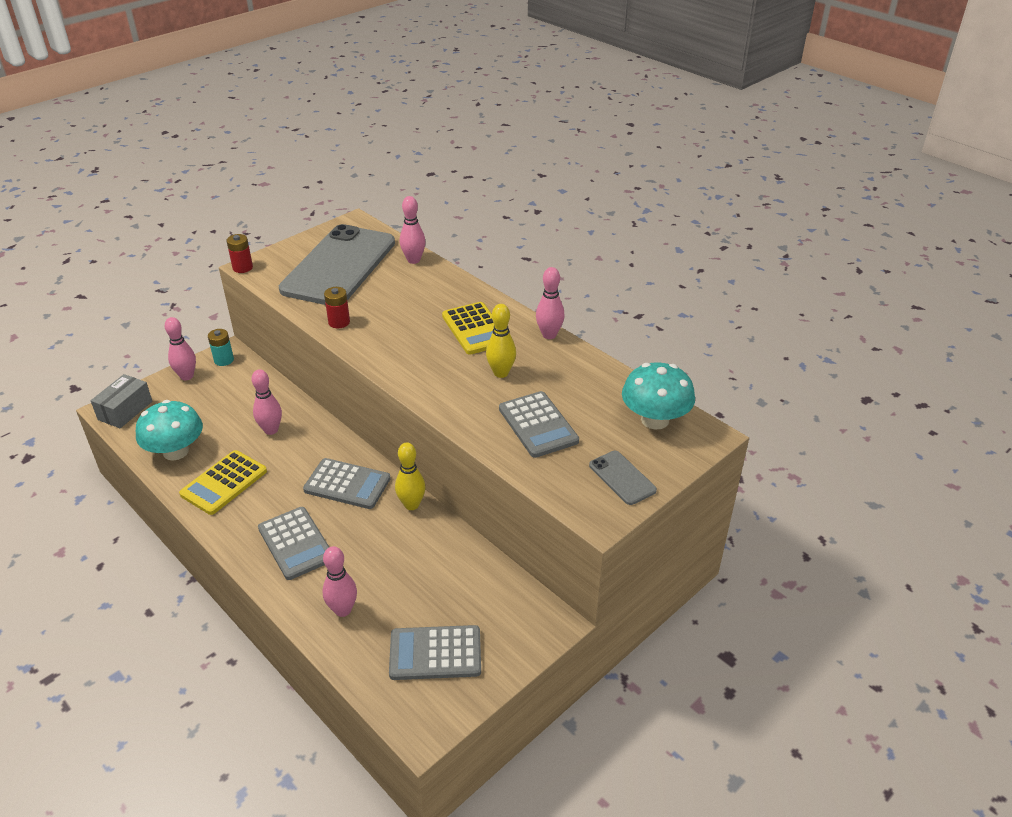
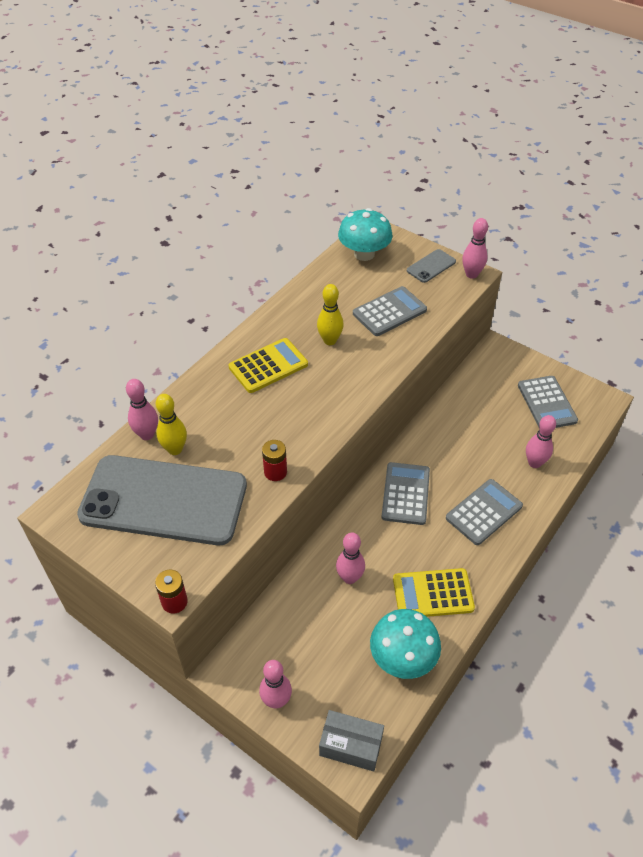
camera: 100 degrees left, 10 degrees up
yellow calculator [179,450,267,515] -> yellow calculator turned 150 degrees clockwise [393,568,475,617]
turquoise battery [208,329,234,366] -> none
yellow bowling pin [395,443,426,510] -> yellow bowling pin moved to [156,394,187,455]
pink bowling pin [536,267,565,339] -> pink bowling pin moved to [462,218,488,279]

